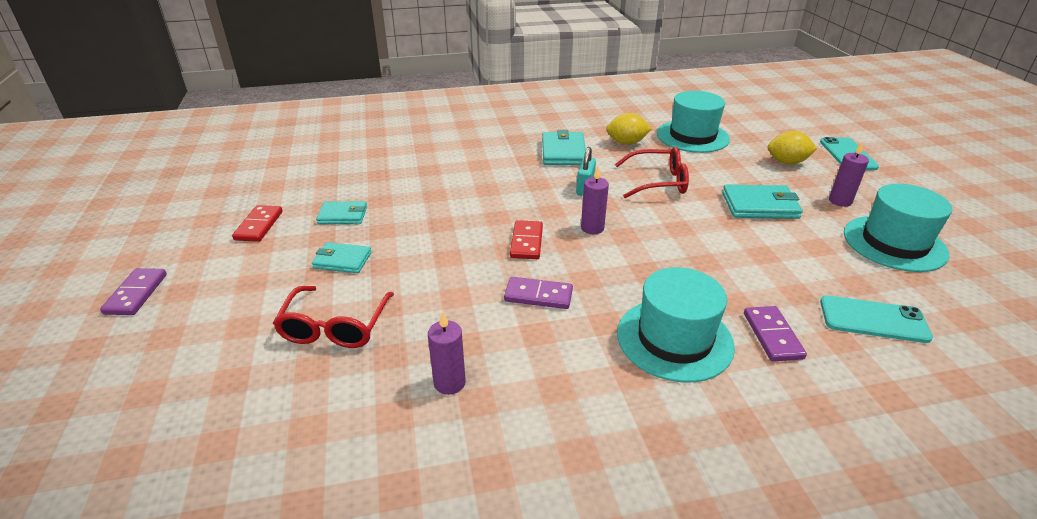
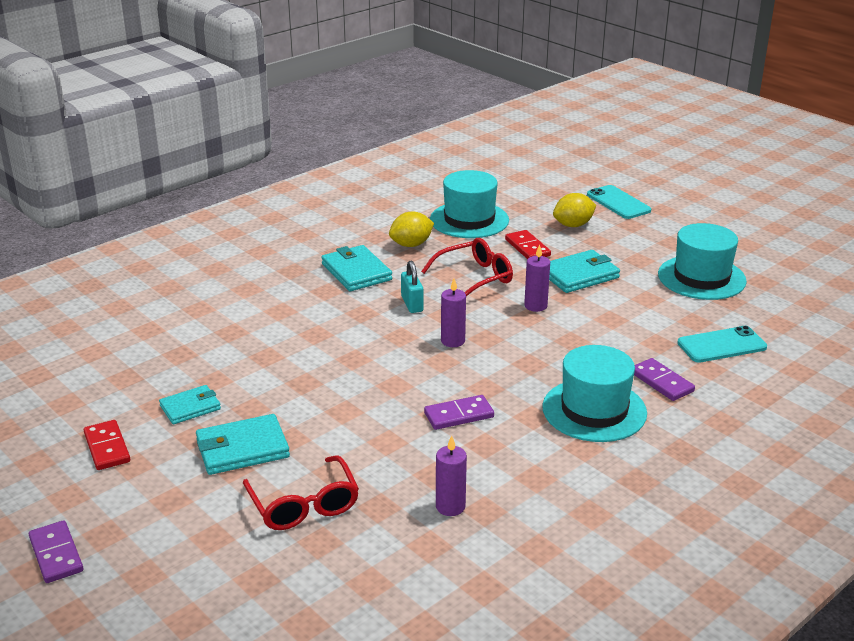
camera: 30 degrees left, 5 degrees down
turquoise wallet [312,242,372,273] -> turquoise wallet [196,414,290,475], size x1.53
red domino [510,220,543,259] -> red domino moved to [505,230,551,259]
purple candle [829,141,869,207] -> purple candle moved to [524,244,550,312]

